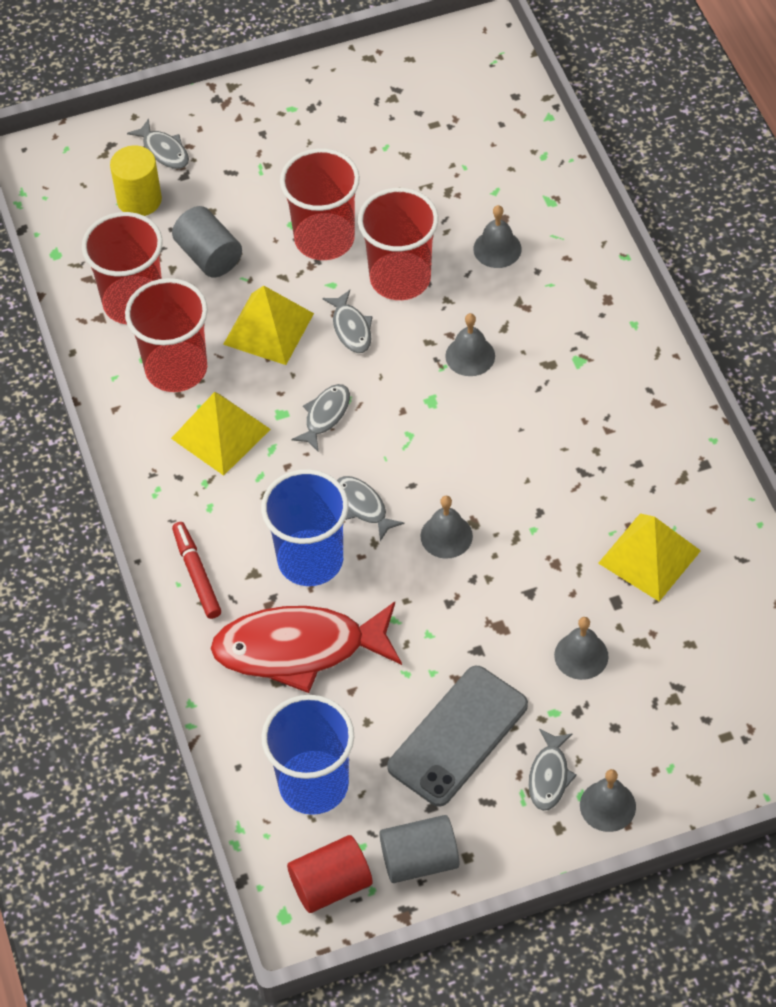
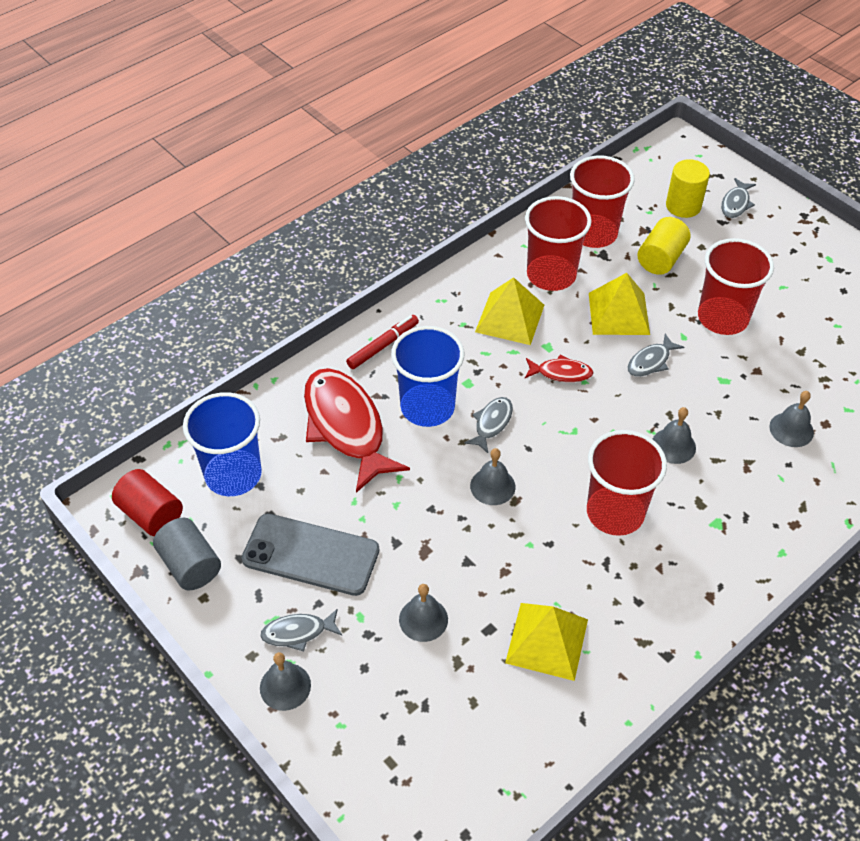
camera: 65 degrees right, 5 degrees down
grey cylinder [172,206,242,277] -> yellow cylinder [637,217,691,275]
grey fish [291,384,350,451] -> red fish [525,355,594,382]
red cup [358,188,439,300] -> red cup moved to [587,430,667,536]

